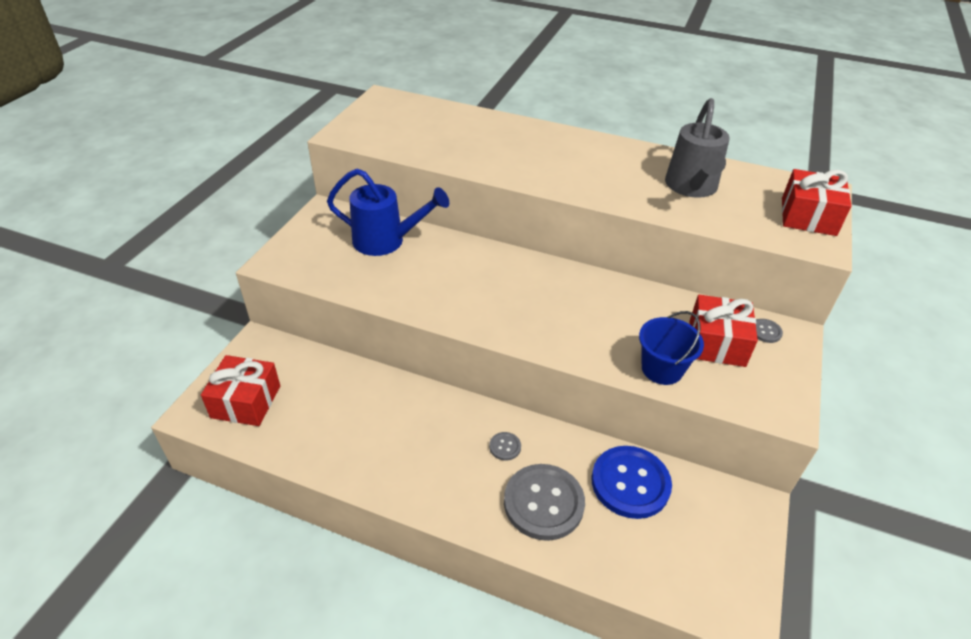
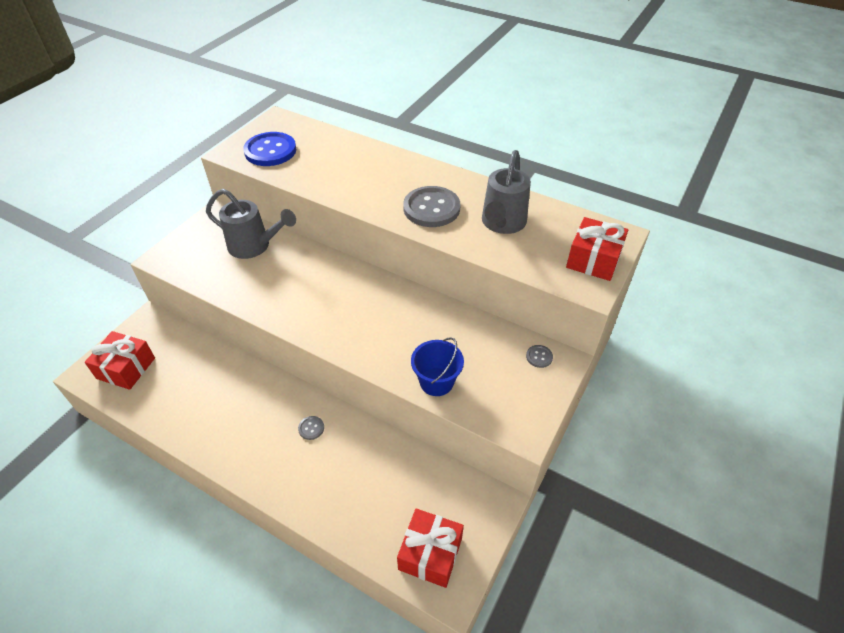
camera: 10 degrees right, 5 degrees up
blue watering can [327,168,449,256] -> grey watering can [206,189,296,259]
grey button [504,464,585,541] -> grey button moved to [403,186,461,227]
blue button [592,446,672,519] -> blue button moved to [243,132,296,166]
red gift [690,295,758,367] -> red gift moved to [397,508,464,588]

